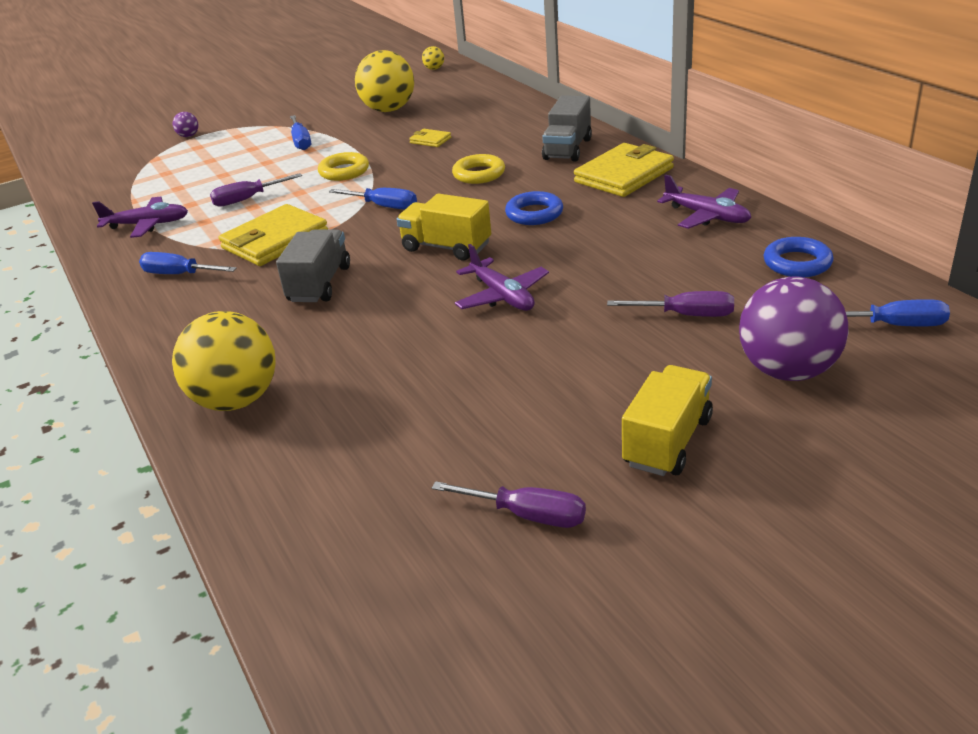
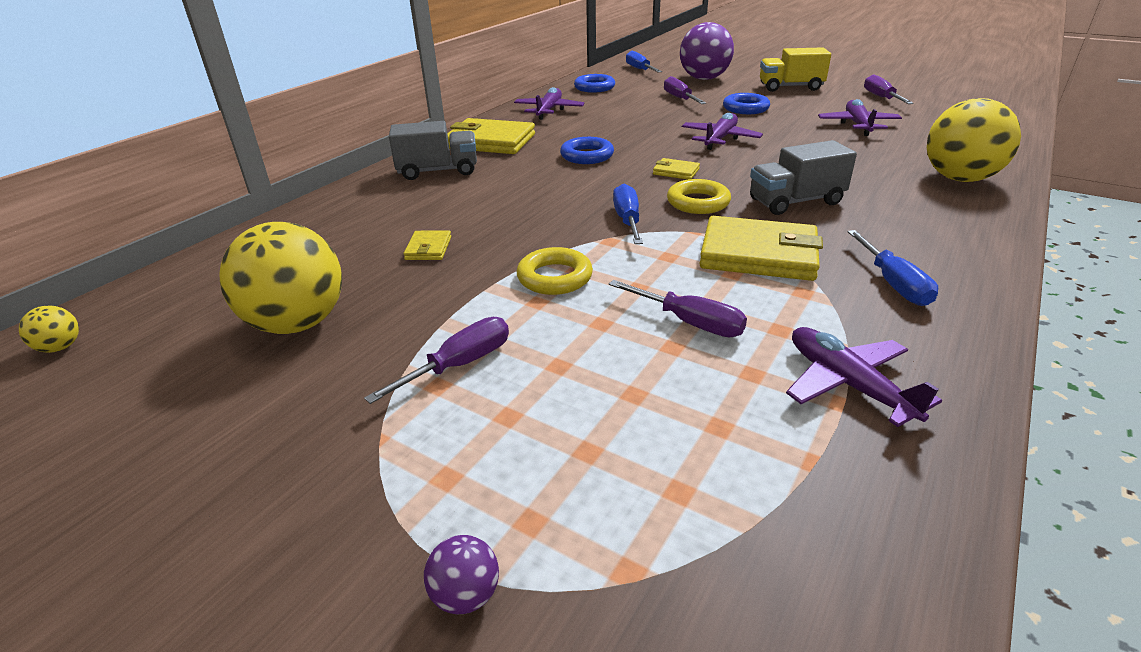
camera: 120 degrees left, 0 degrees up
blue screwdriver [290,115,311,150] -> purple screwdriver [364,317,509,404]
yellow truck [396,194,491,260] -> yellow wallet [653,158,700,180]
yellow ring [452,154,505,184] -> yellow ring moved to [667,179,731,214]
none -> blue ring [723,93,770,114]
none -> purple plane [818,99,902,136]

